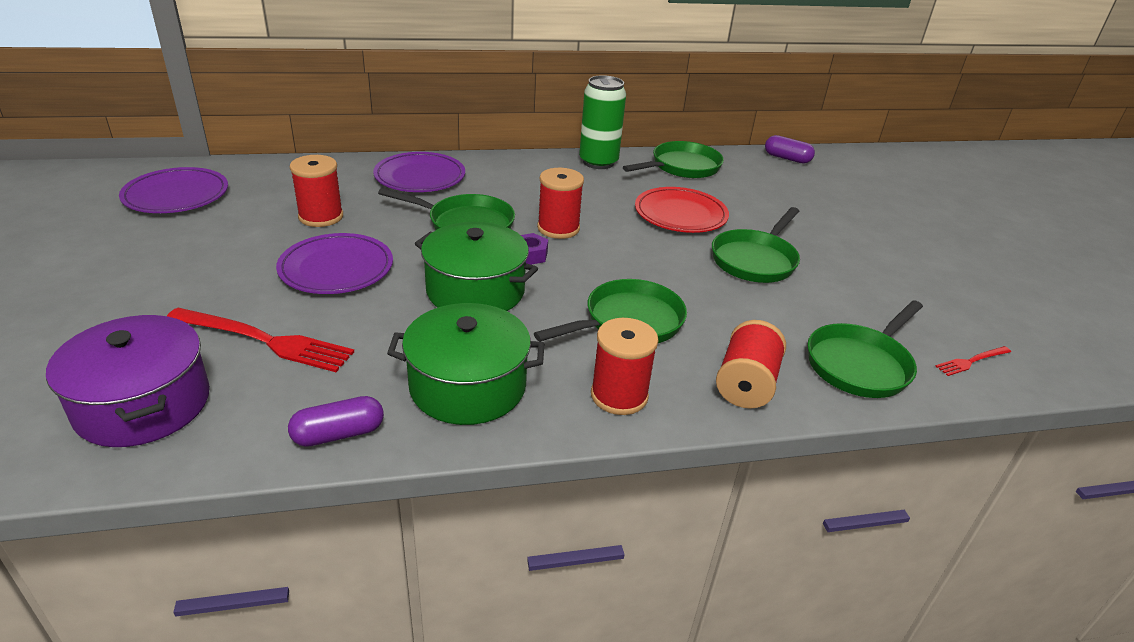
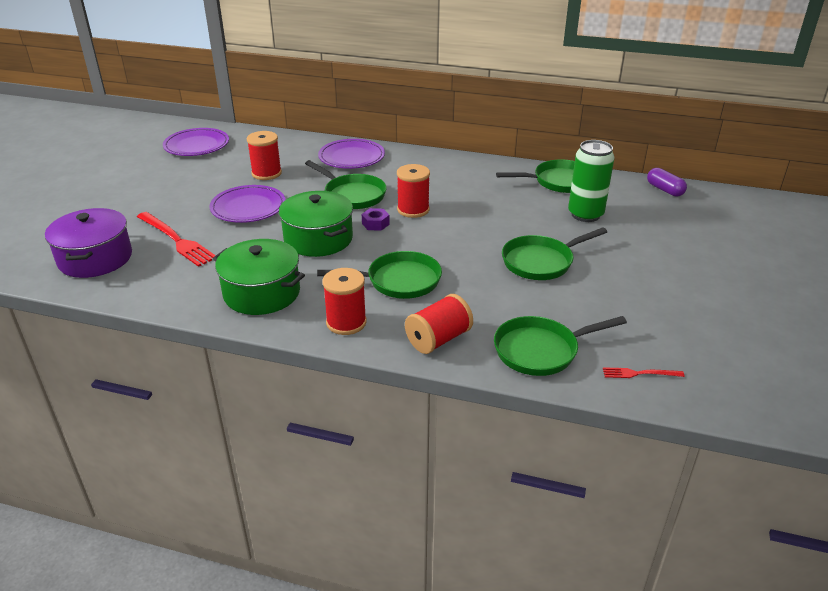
camera: 30 degrees right, 0 degrees up
purple capsule [288,396,384,447] -> none
green can [579,75,626,169] -> green can moved to [568,140,615,222]
red plate [635,187,729,233] -> none

